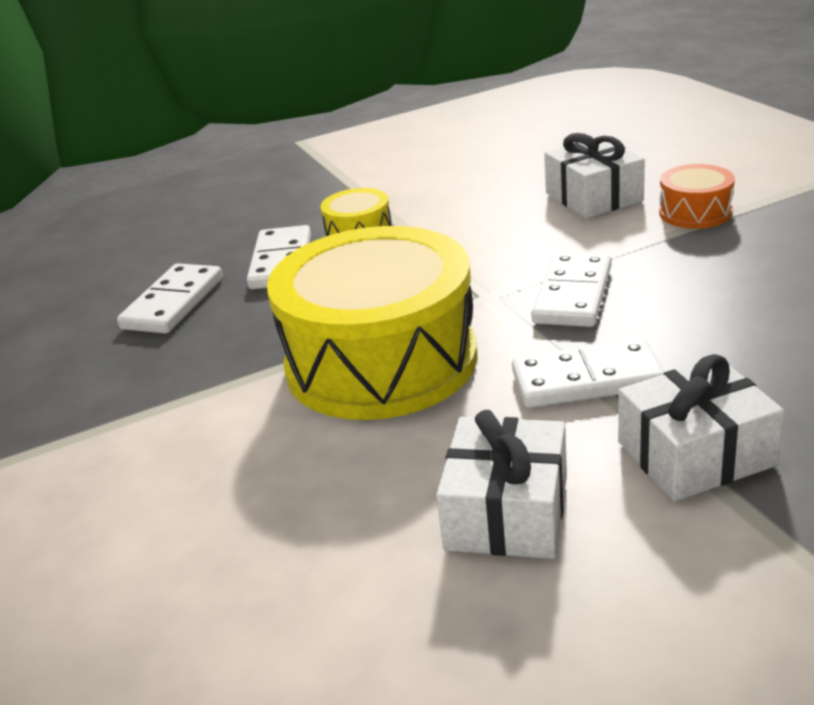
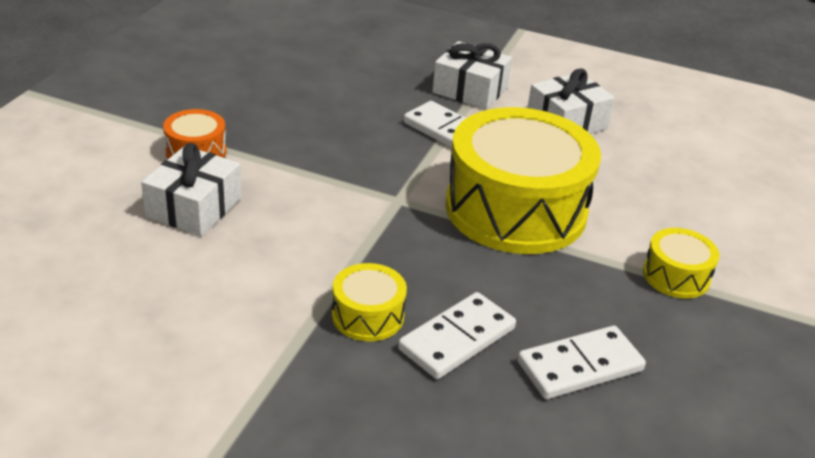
camera: 140 degrees left, 5 degrees up
white domino [531,253,611,327] -> none
none -> yellow drum [643,228,719,299]

